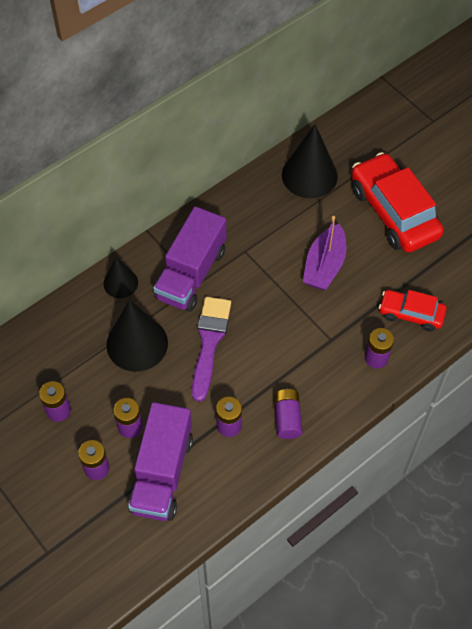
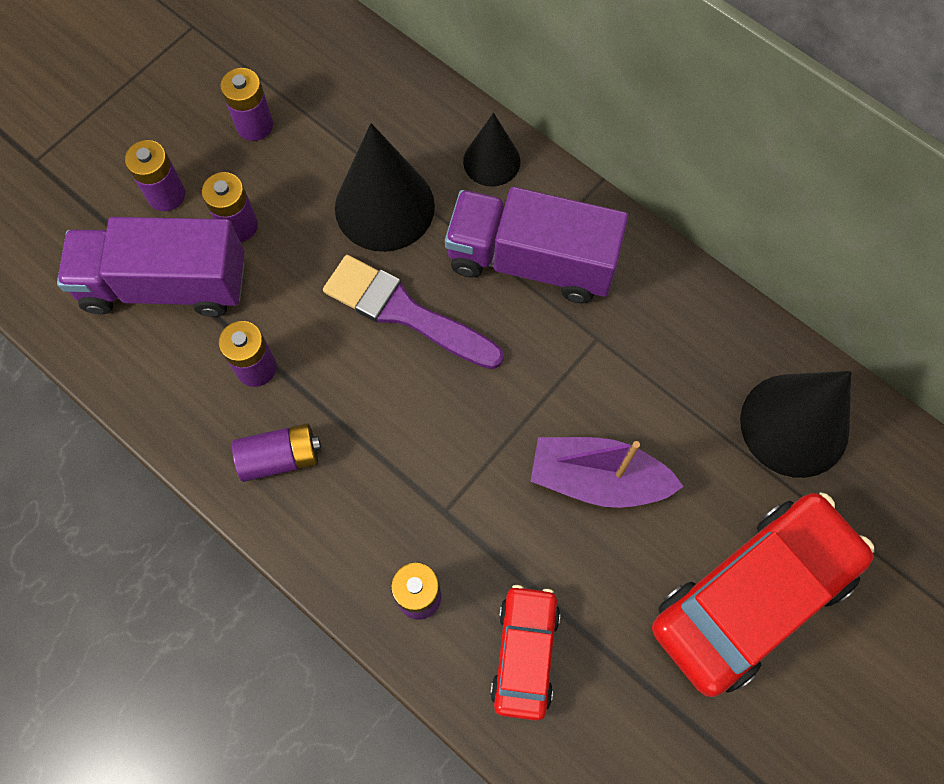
camera: 80 degrees right, 10 degrees up
purple brush [192,297,231,402] -> purple brush turned 150 degrees counterclockwise [323,255,504,369]

